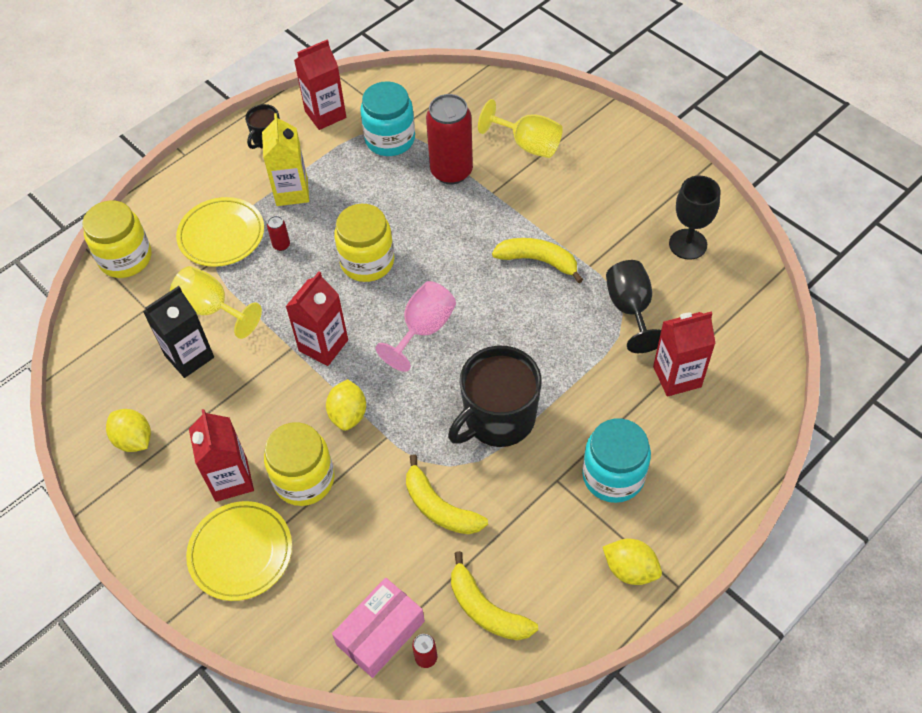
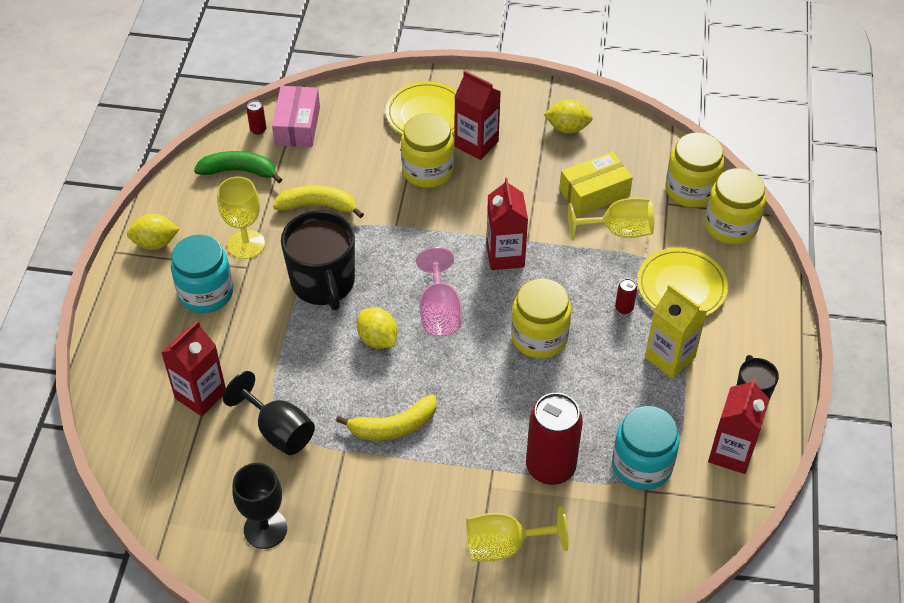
camera: 140 degrees right, 5 degrees down
black carton [143,286,214,378] -> yellow box [559,152,633,216]
yellow lemon [326,379,366,431] -> yellow lemon moved to [357,308,397,349]
black mug [448,346,542,447] -> black mug turned 150 degrees clockwise [281,210,355,310]
yellow banana [451,551,538,640] -> green banana [194,151,283,183]
none -> yellow goblet [217,177,265,259]
none -> yellow jar [665,132,724,208]

